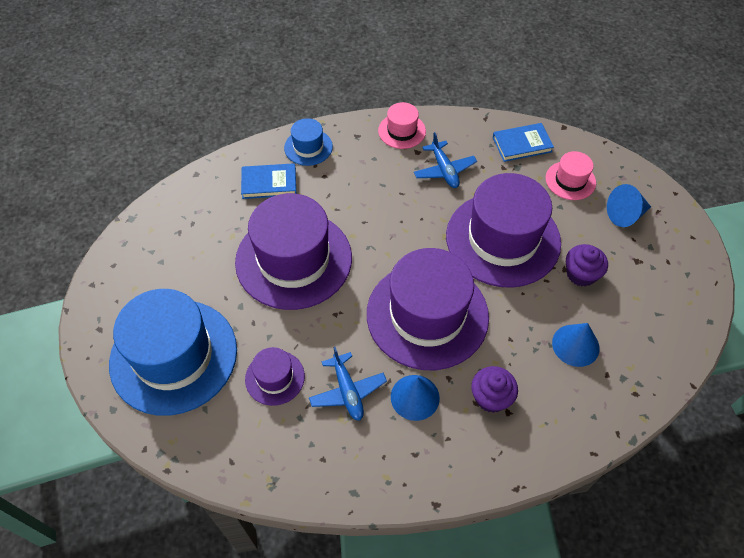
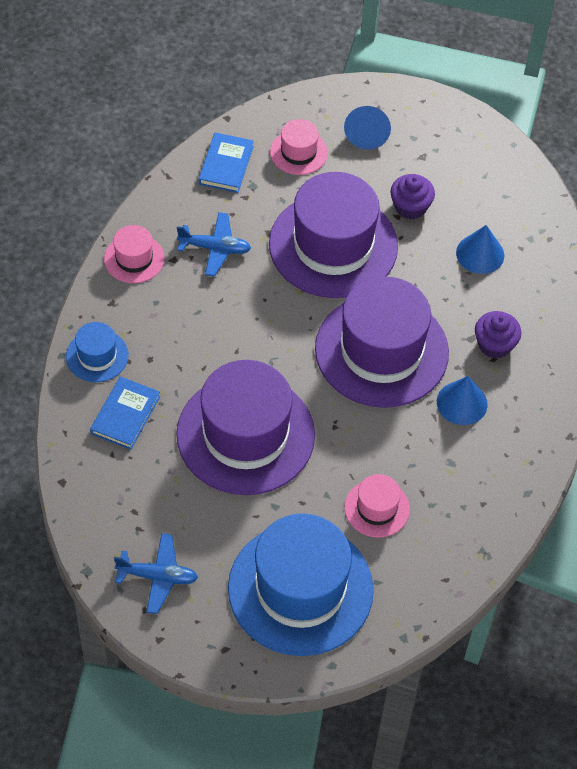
camera: 65 degrees left, 0 degrees up
purple hat [245,347,305,406] -> pink hat [345,474,410,538]
blue plane [309,347,387,421] -> blue plane moved to [114,533,198,614]

